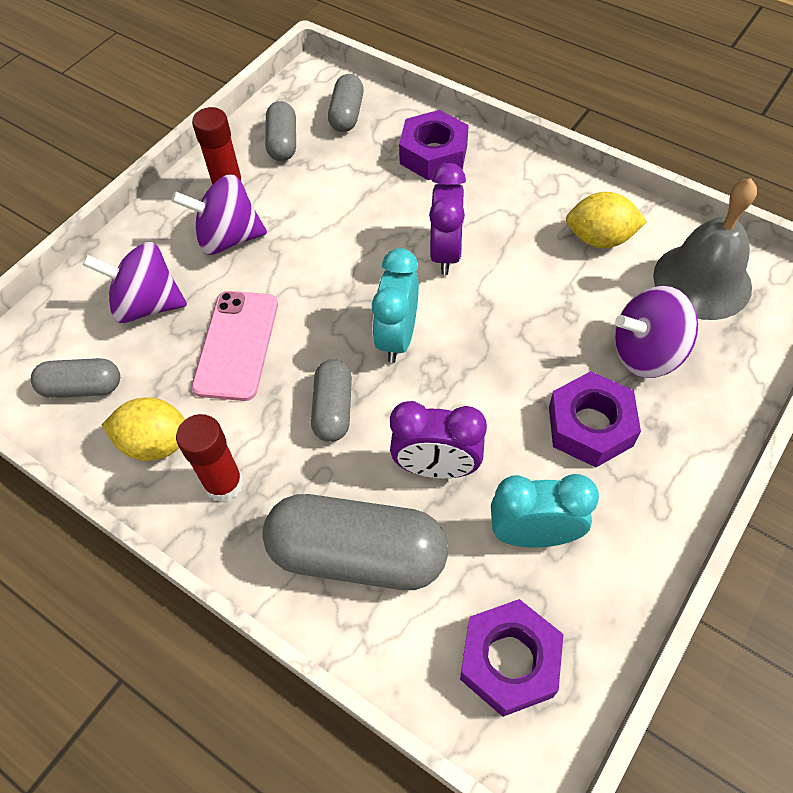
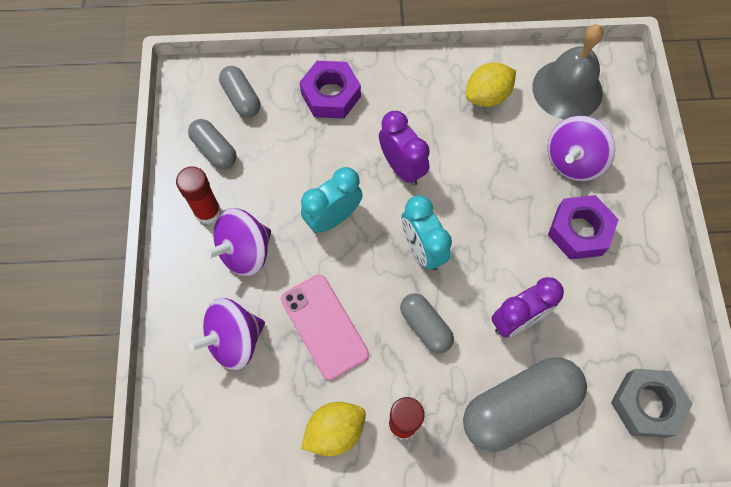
camera: 40 degrees left, 10 degrees up
grey capsule [31,358,120,398] -> none
purple nut [460,599,564,717] -> grey nut [611,369,693,438]
turquoise clock [491,474,599,548] -> turquoise clock moved to [301,167,363,233]

